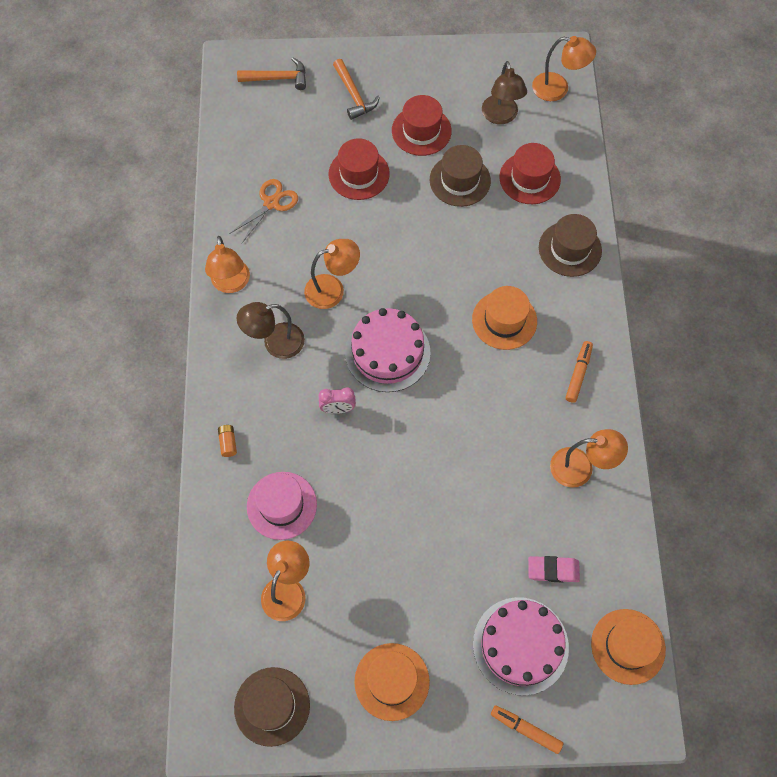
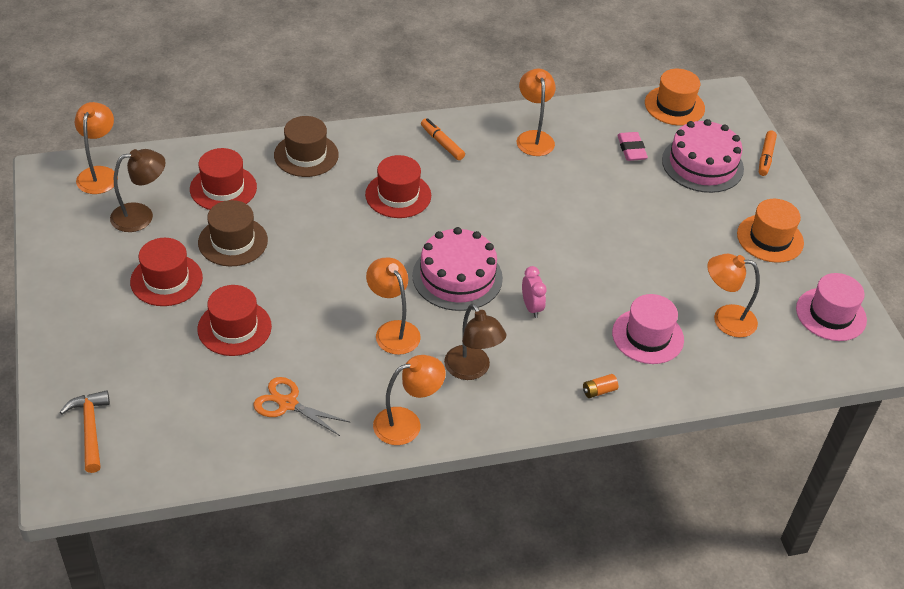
camera: 105 degrees left, 20 degrees down
brown hat [234,667,310,747] -> pink hat [796,273,867,341]
orange hammer [333,59,380,120] -> none
orange hat [472,286,537,350] -> red hat [365,155,431,218]
orange marker [566,341,593,403] -> orange marker turned 45 degrees clockwise [421,118,465,160]

